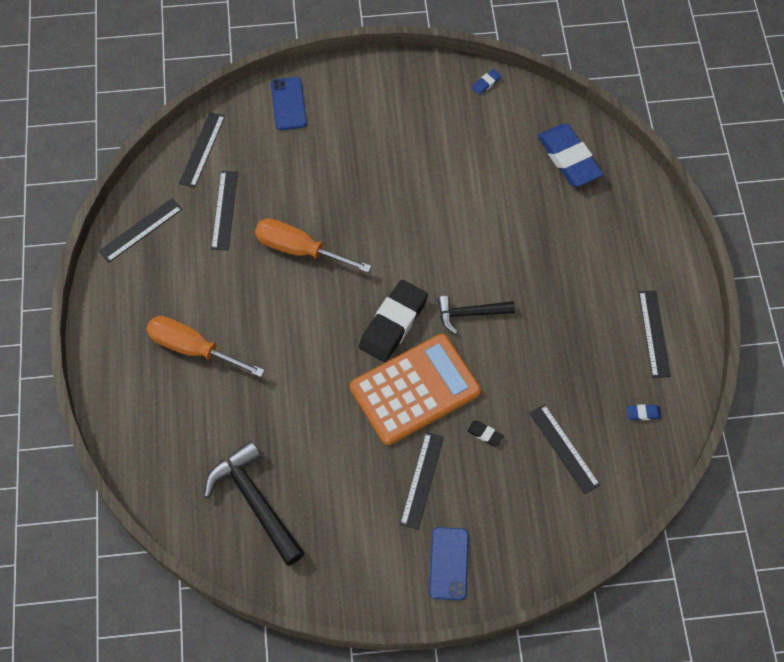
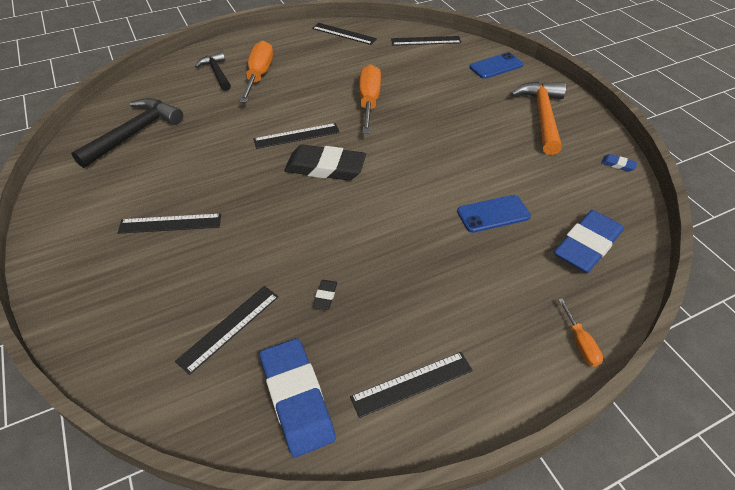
camera: 70 degrees right, 15 degrees down
black ruler [211,171,238,250] -> black ruler moved to [253,123,340,149]
orange calculator [350,334,481,445] -> none
blue phone [429,527,469,600] -> blue phone moved to [457,195,531,233]
black hammer [437,296,515,334] -> black hammer moved to [195,52,231,91]
black eraser [467,421,504,446] -> black eraser moved to [313,280,337,310]
blue eraser [627,404,662,420] -> blue eraser [260,338,336,458], size x2.47
none -> orange hammer [510,82,566,155]
none -> orange screwdriver [558,298,603,367]

